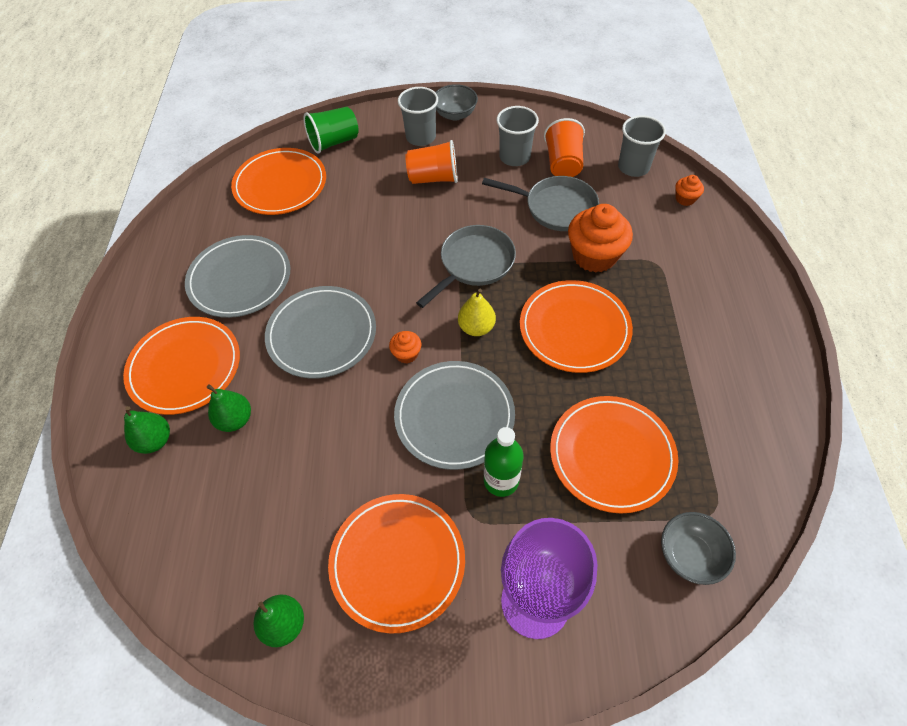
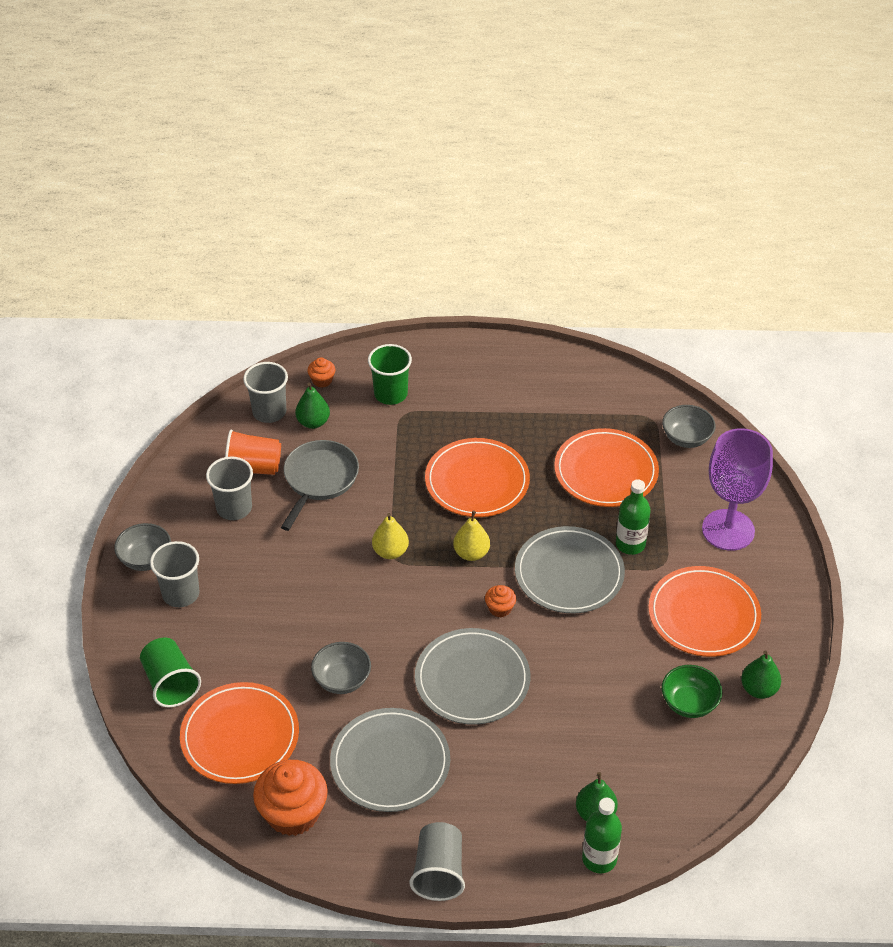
camera: 90 degrees left, 10 degrees down
orange plate [123,317,240,415] -> none
green pear [207,384,251,432] -> green pear moved to [295,383,330,429]
orange cup [406,140,458,184] -> none
grey pan [416,225,516,308] -> yellow pear [372,513,409,559]
orange cupcake [568,204,633,273] -> orange cupcake moved to [253,760,328,836]
none -> grey bowl [311,642,371,694]
none -> green cup [368,344,412,405]
none -> grey cup [410,822,465,901]
none -> green bottle [582,798,622,873]
none -> green bowl [662,665,722,718]

